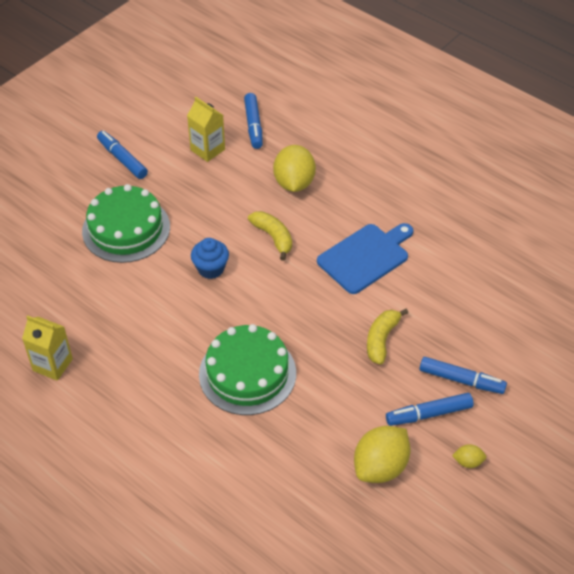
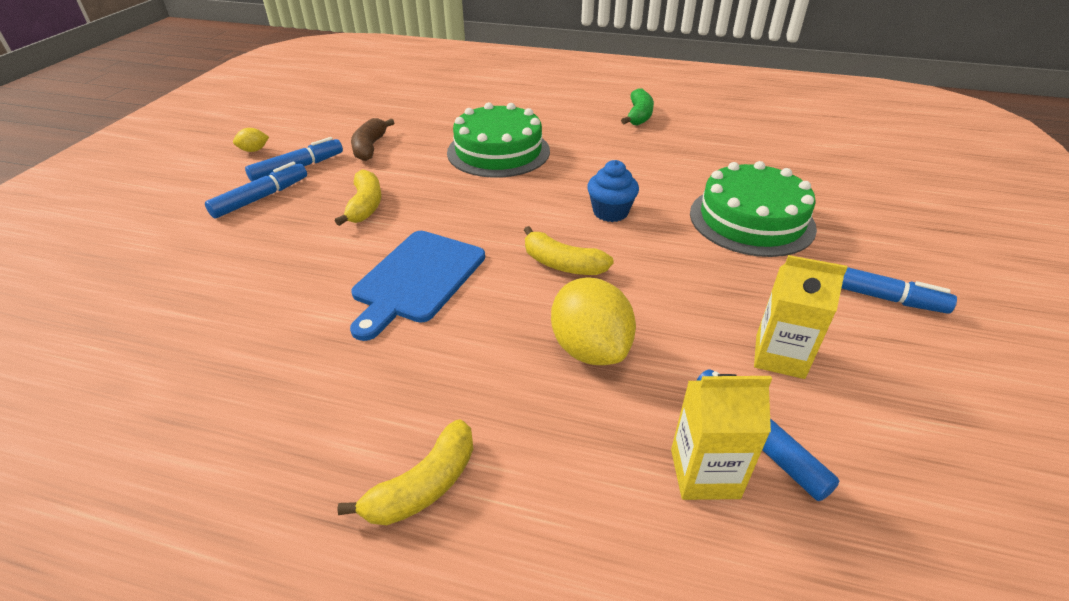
camera: 155 degrees right, 10 degrees down
yellow carton [22,315,73,381] -> yellow carton moved to [671,374,772,500]
yellow lemon [354,426,410,483] -> none
blue marker [420,357,507,394] -> blue marker turned 135 degrees clockwise [205,161,307,218]
none -> yellow banana [337,419,473,525]
none -> brown banana [351,118,394,161]
none -> green banana [621,88,654,125]

